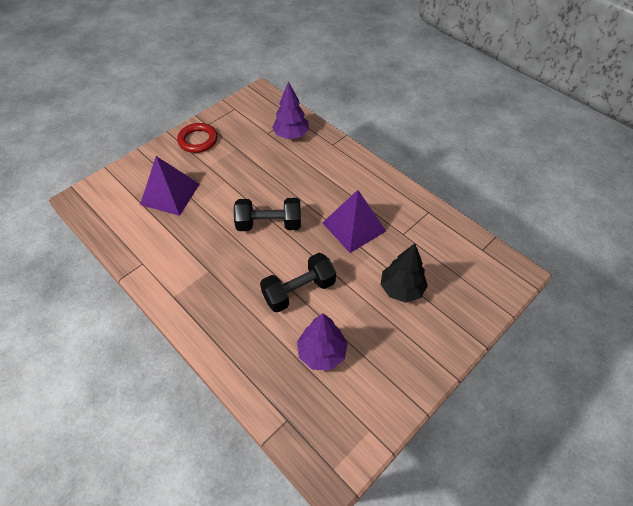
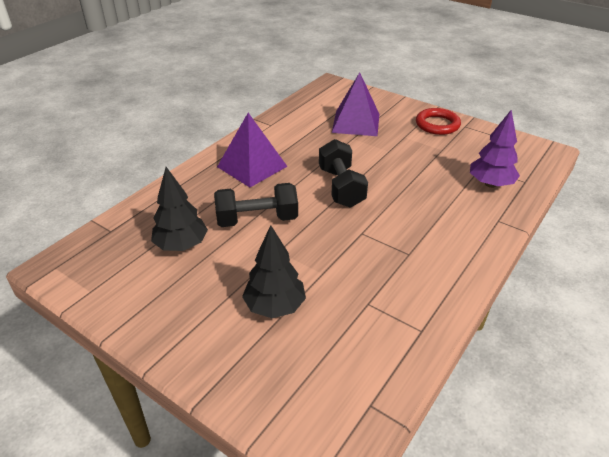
camera: 80 degrees right, 15 degrees down
black dumbbell [260,253,336,313] -> black dumbbell turned 60 degrees counterclockwise [214,183,298,227]
purple tree [297,313,348,370] -> black tree [151,167,208,251]
purple pyramid [322,190,386,253] -> purple pyramid moved to [217,113,288,187]

